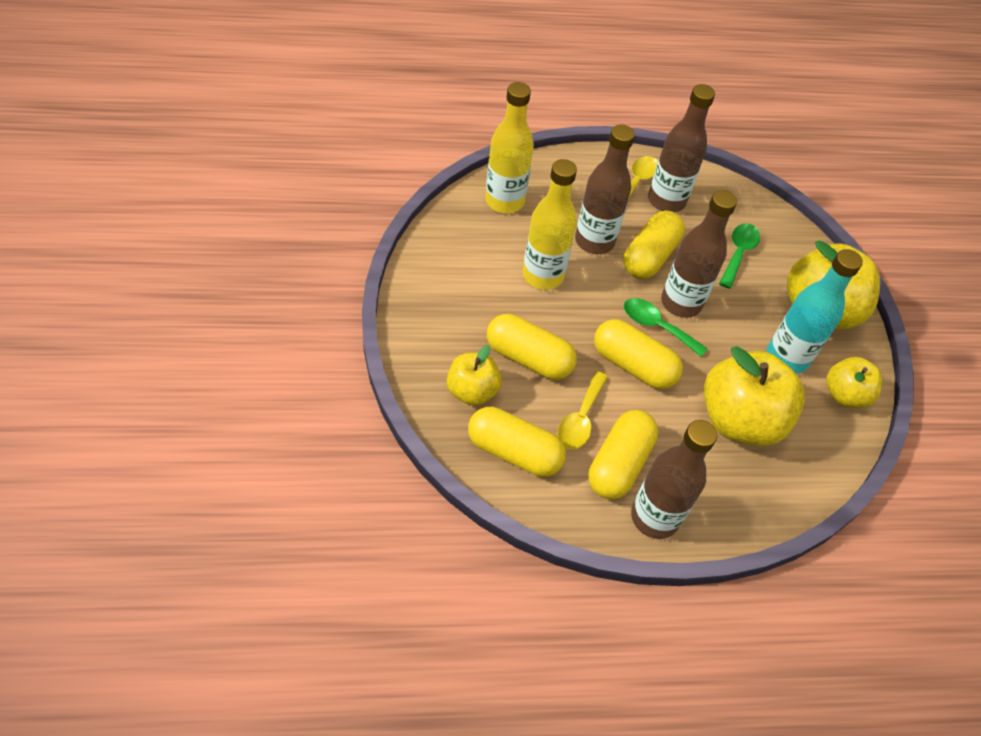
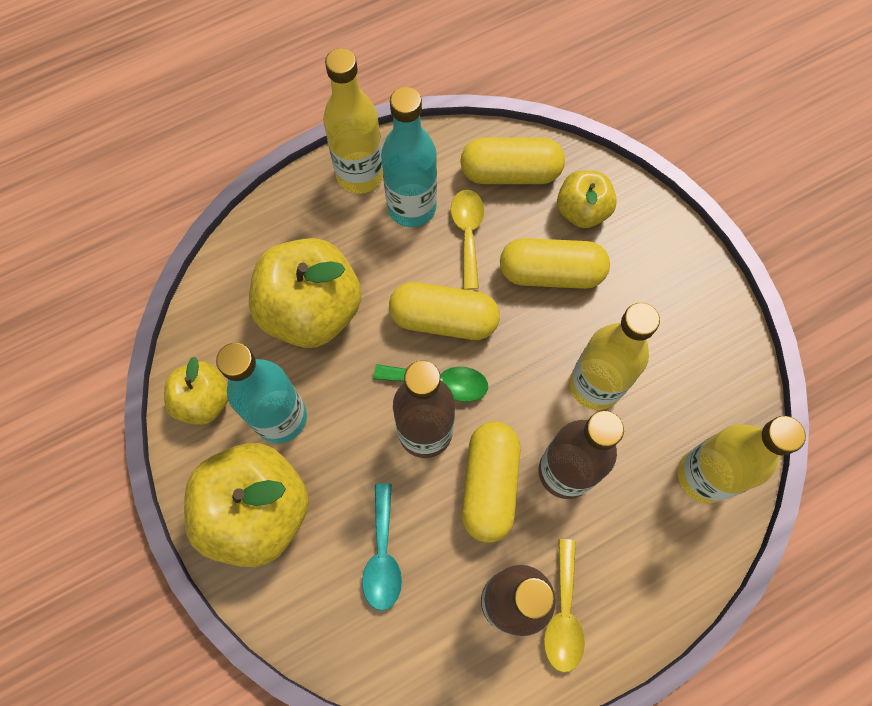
camera: 160 degrees right, 15 degrees up
yellow capsule [589,410,658,499] -> turquoise bottle [381,87,437,227]
brown bottle [631,420,717,539] -> yellow bottle [323,48,383,194]
green spoon [719,223,760,289] -> turquoise spoon [362,483,402,611]

